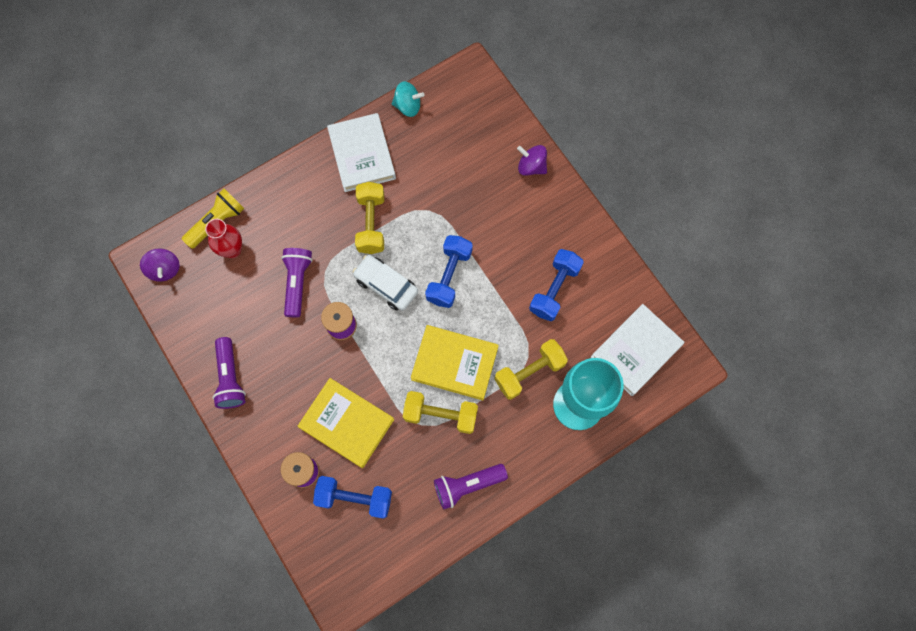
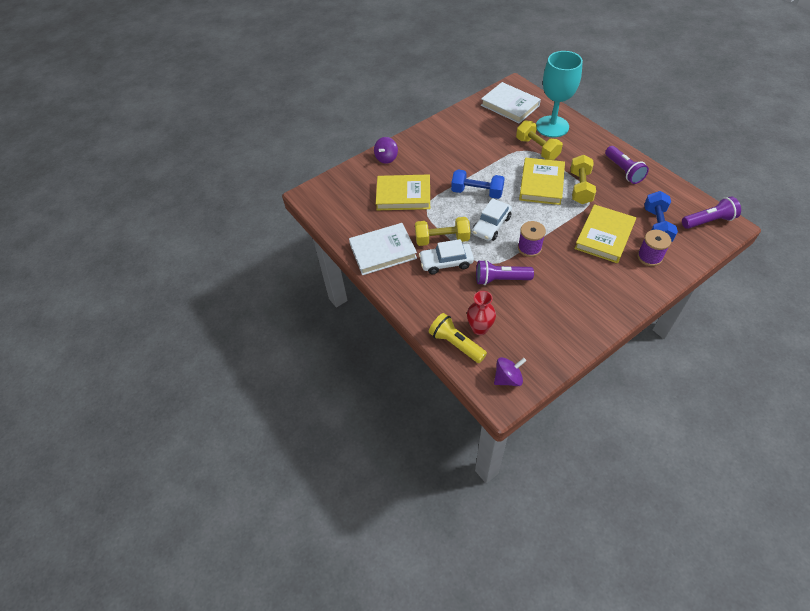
camera: 90 degrees left, 20 degrees down
purple flashlight [213,337,246,409] -> purple flashlight moved to [682,196,741,229]
turquoise spinning top [392,81,425,117] -> none
blue dumbbell [529,249,584,321] -> none
none -> yellow book [376,174,430,210]
none -> white car [419,239,474,274]

